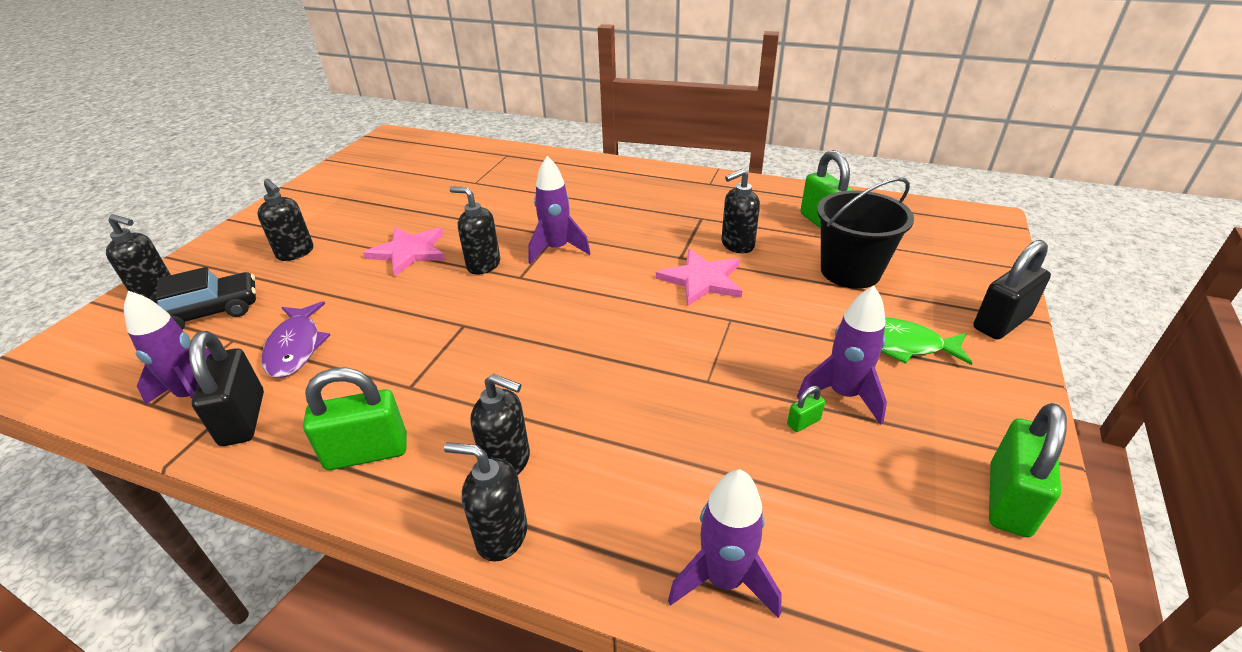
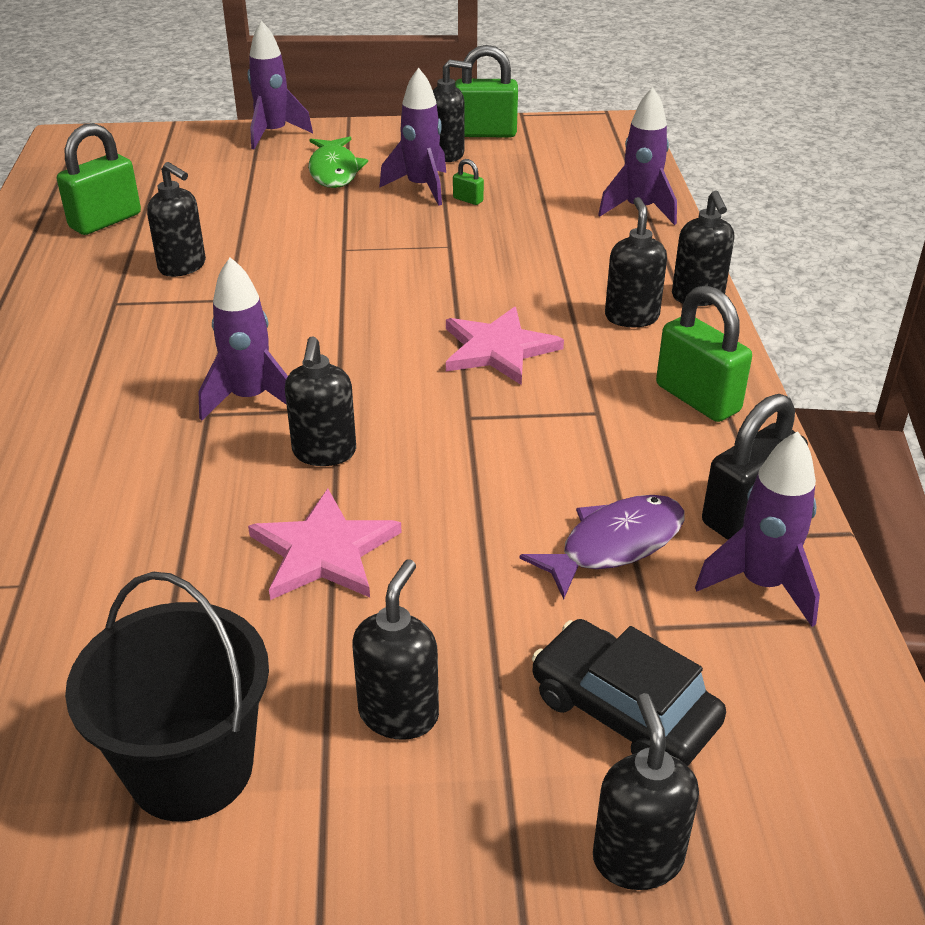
camera: 115 degrees left, 0 degrees up
pink star [656,249,742,306] -> pink star moved to [446,307,564,385]
black bucket [817,177,914,289] -> black bucket moved to [65,572,269,822]
black padlock [973,240,1051,339] -> purple rocket [248,21,313,149]
none -> black soap dispenser [433,59,472,162]

